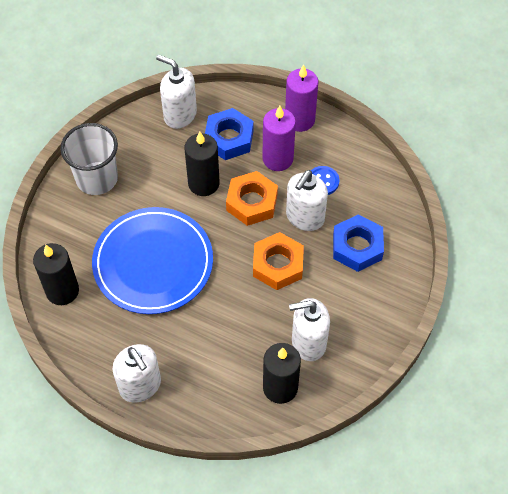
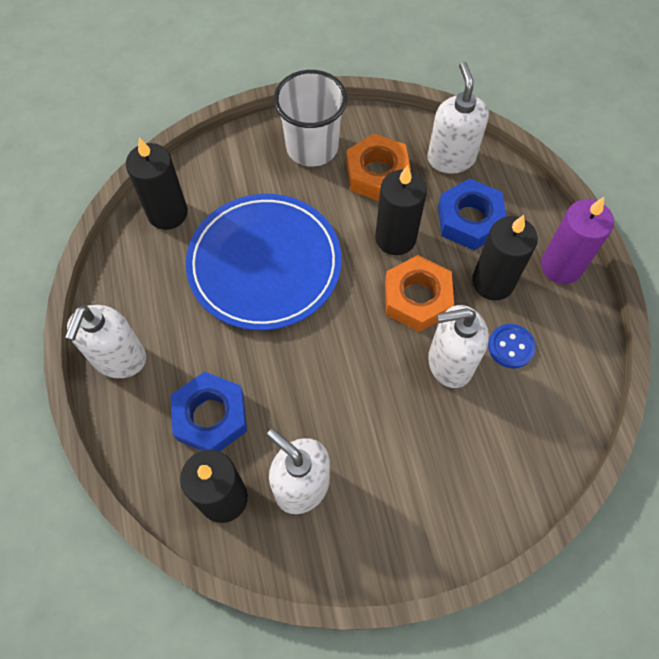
camera: 50 degrees right, 5 degrees up
orange nut [253,232,304,290] -> orange nut moved to [346,134,411,201]
purple candle [262,106,296,171] -> black candle [472,215,538,300]
blue nut [333,214,384,272] -> blue nut moved to [171,372,247,452]

